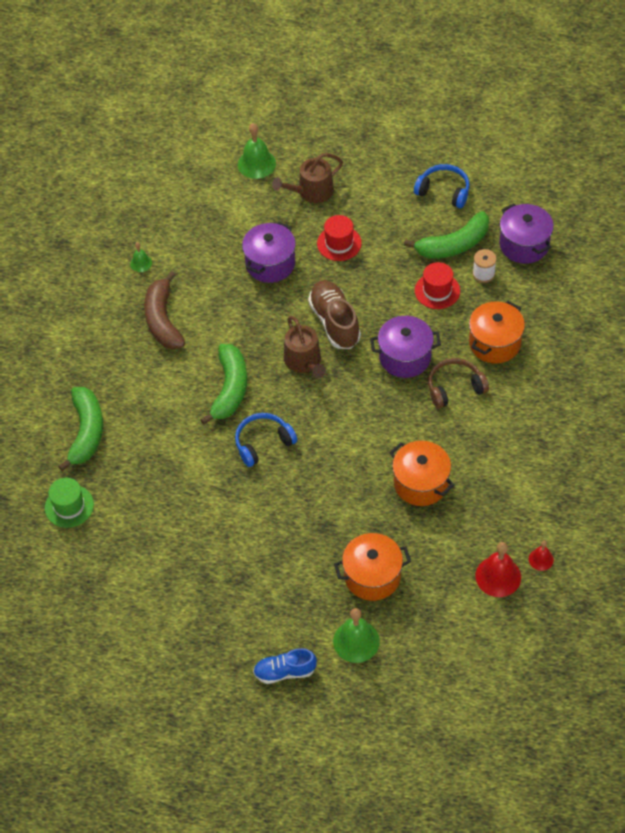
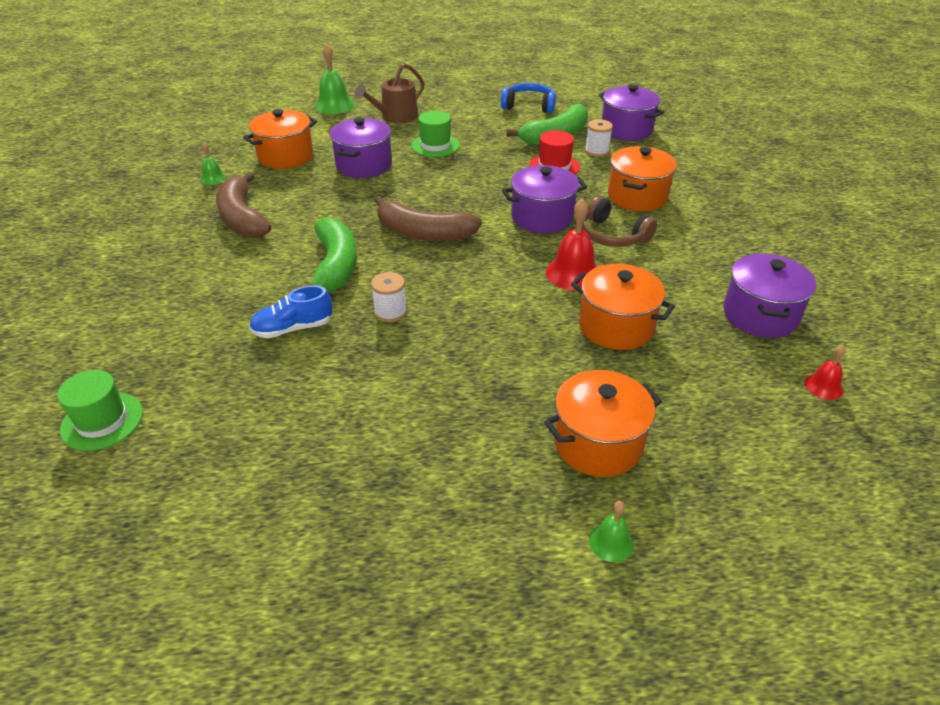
camera: 15 degrees left, 15 degrees down
green banana [58,387,103,471] -> none
blue headphones [235,413,297,467] -> white spool [371,272,407,322]
blue shoe [253,648,317,684] -> blue shoe moved to [249,285,332,338]
brown watering can [284,316,326,378] -> brown banana [374,196,482,242]
brown shoe [308,280,361,349] -> none
red hat [317,215,362,261] -> green hat [411,111,460,157]
green bell [333,608,380,663] -> green bell [589,501,634,562], size x0.55
brown headphones [428,358,489,409] -> brown headphones turned 105 degrees counterclockwise [582,196,657,247]
red bell [476,542,521,597] -> red bell moved to [546,198,597,291]
none -> orange pot [243,109,317,169]
none -> purple pot [723,253,816,338]

